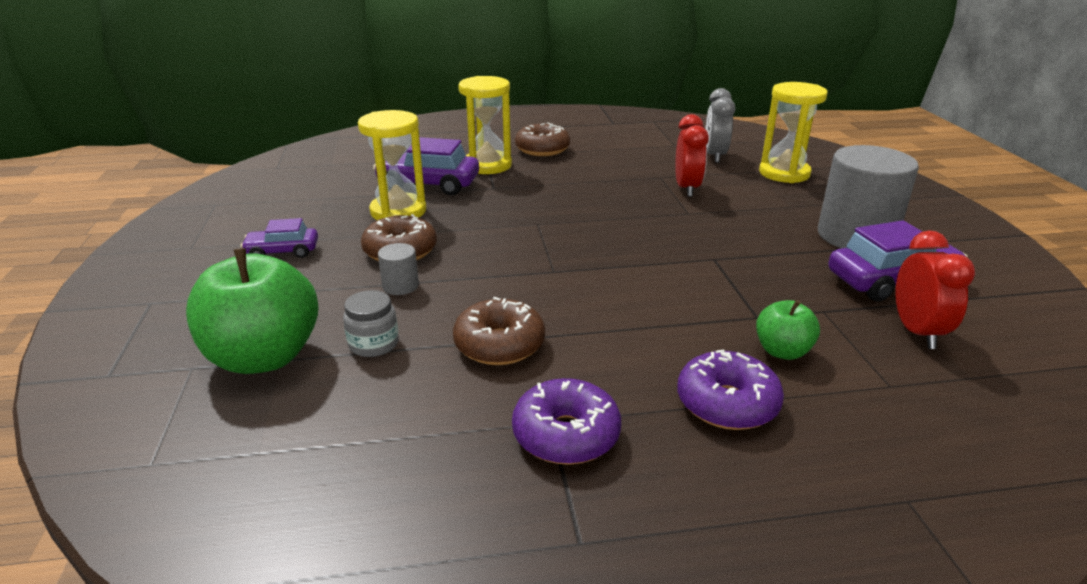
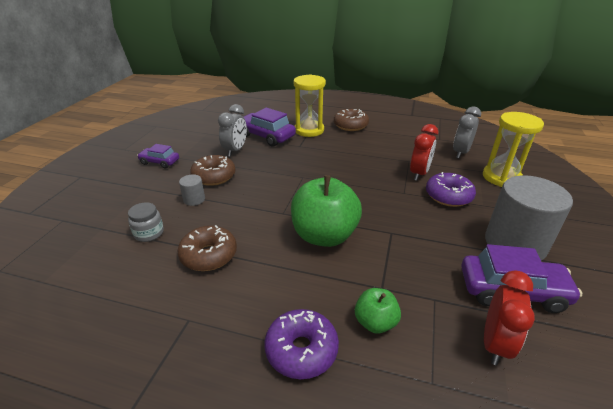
camera: 25 degrees right, 5 degrees up
green apple [186,248,319,374] -> green apple moved to [291,175,362,247]
yellow hourglass [358,110,426,220] -> grey clock [218,104,247,157]
purple donut [512,378,621,465] -> purple donut moved to [426,172,476,207]

